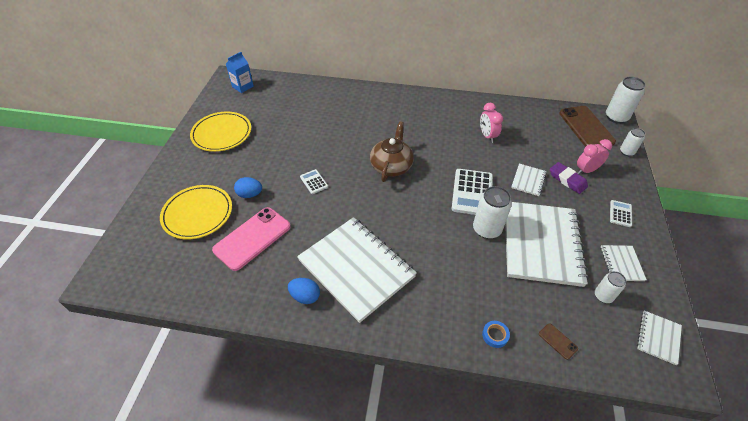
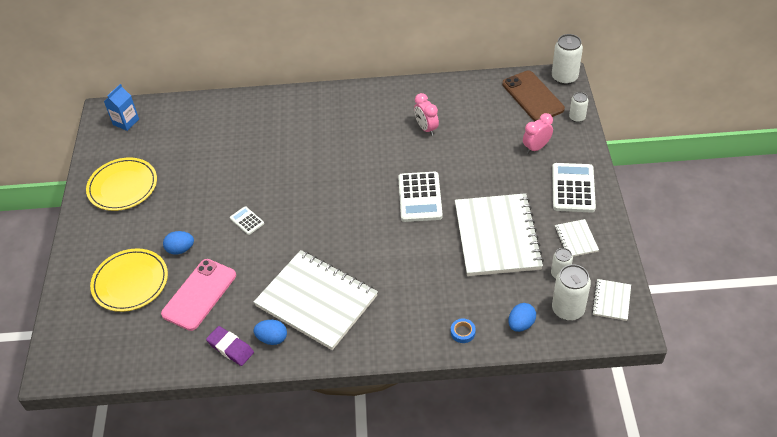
camera: 10 degrees left, 0 degrees up
brown teapot [370,121,414,182] -> none
white can [473,186,512,239] -> white can moved to [552,264,591,321]
white notebook [511,164,547,196] -> none
brown phone [539,323,578,360] -> blue egg [508,303,536,332]
purple eraser [550,162,588,194] -> purple eraser moved to [206,326,254,366]
white calculator [610,200,632,227] -> white calculator [552,163,596,213], size x1.96

